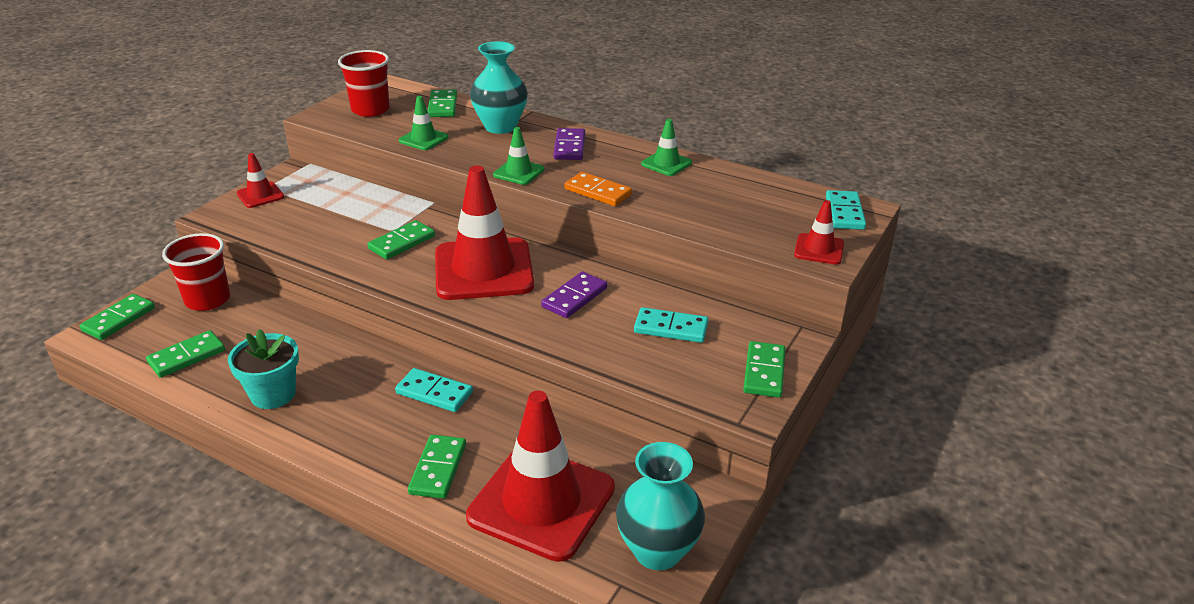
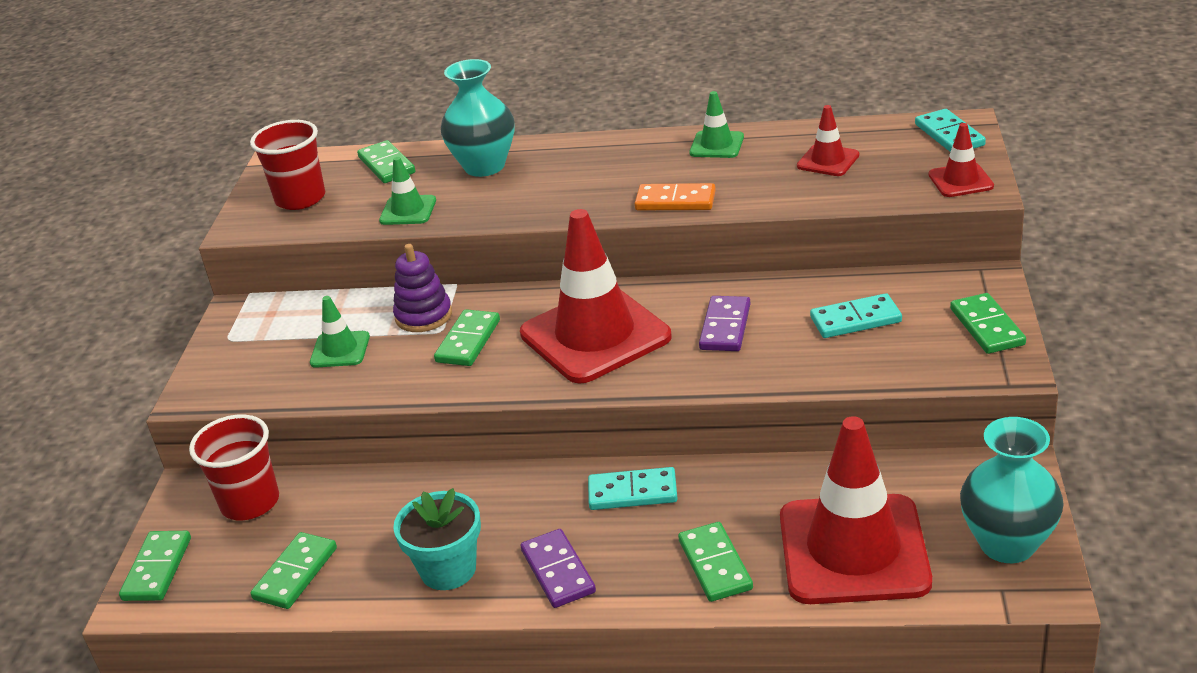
camera: 20 degrees left, 0 degrees up
red traffic cone [236,153,284,208] -> red traffic cone moved to [797,105,859,176]
green traffic cone [493,127,544,185] -> green traffic cone moved to [310,296,370,368]
purple domino [553,128,585,160] -> purple domino moved to [520,529,596,608]
none -> purple stacking toy [393,244,452,332]

